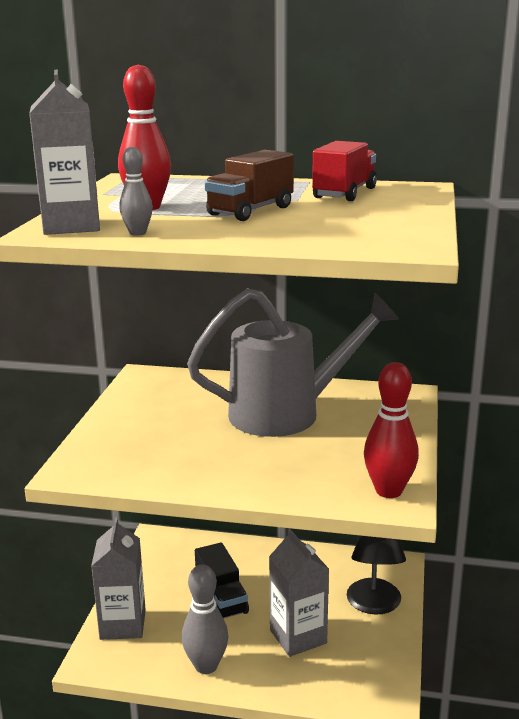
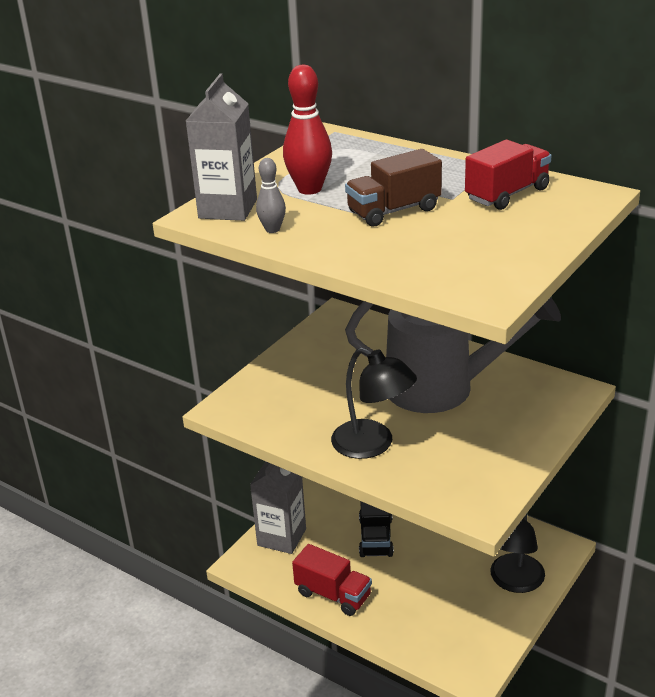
camera: 25 degrees right, 10 degrees up
grey bowling pin [182,564,229,674] -> red truck [292,544,372,616]
grey carton [269,528,329,657] -> none
red bowling pin [364,362,419,498] -> none
none -> black lamp [331,348,417,459]

